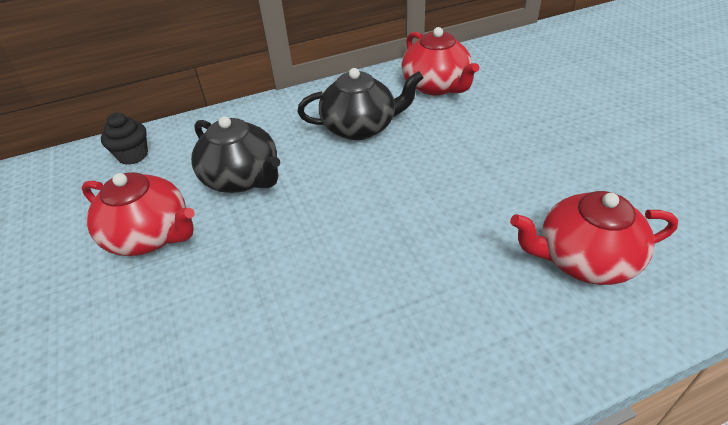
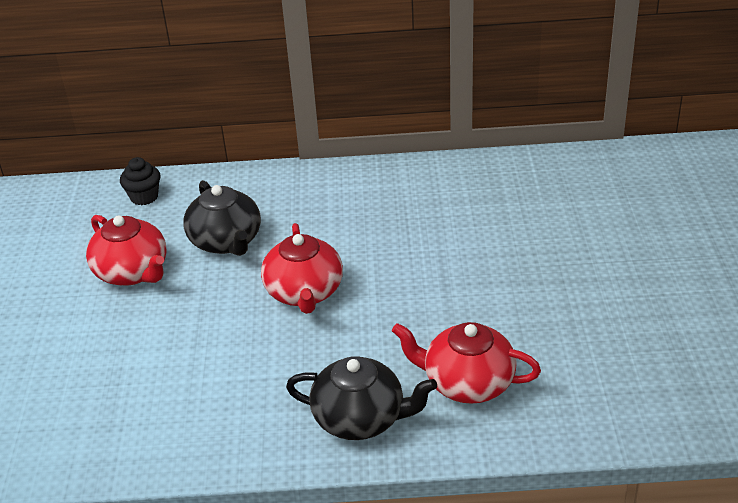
camera: 20 degrees right, 5 degrees down
black teapot [298,68,423,140] -> black teapot moved to [286,356,437,440]
red teapot [402,27,479,95] -> red teapot moved to [261,223,343,314]

